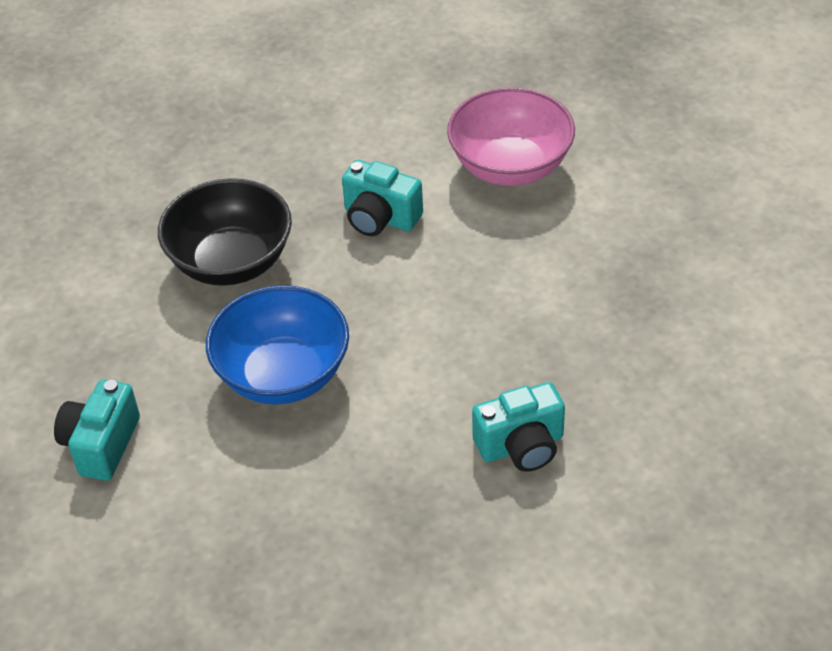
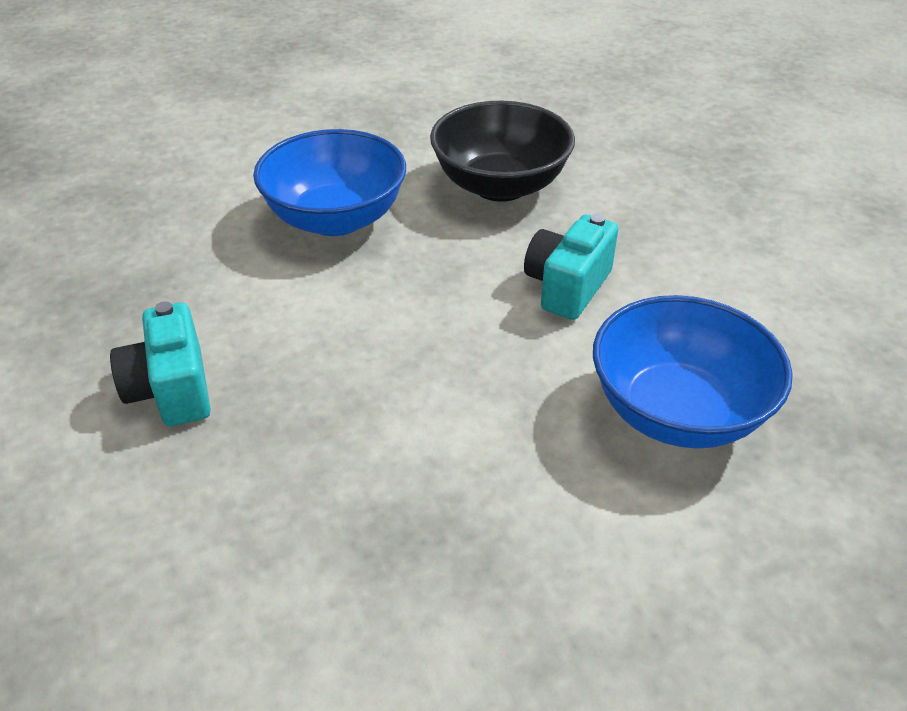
camera: 90 degrees right, 5 degrees down
turquoise camera [54,379,140,481] -> none
pink bowl [447,87,575,186] -> blue bowl [593,295,793,449]

